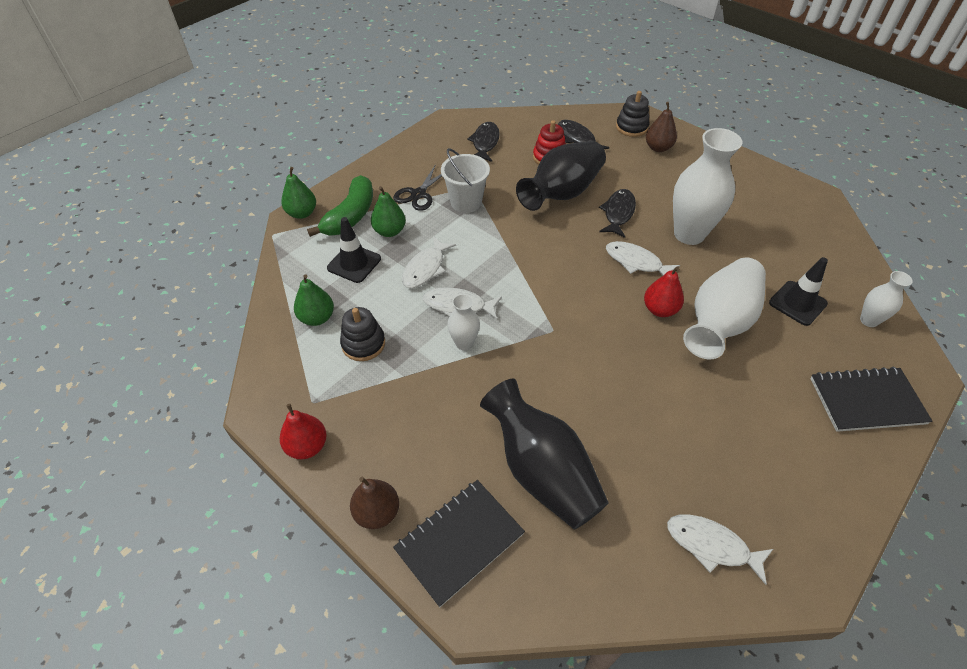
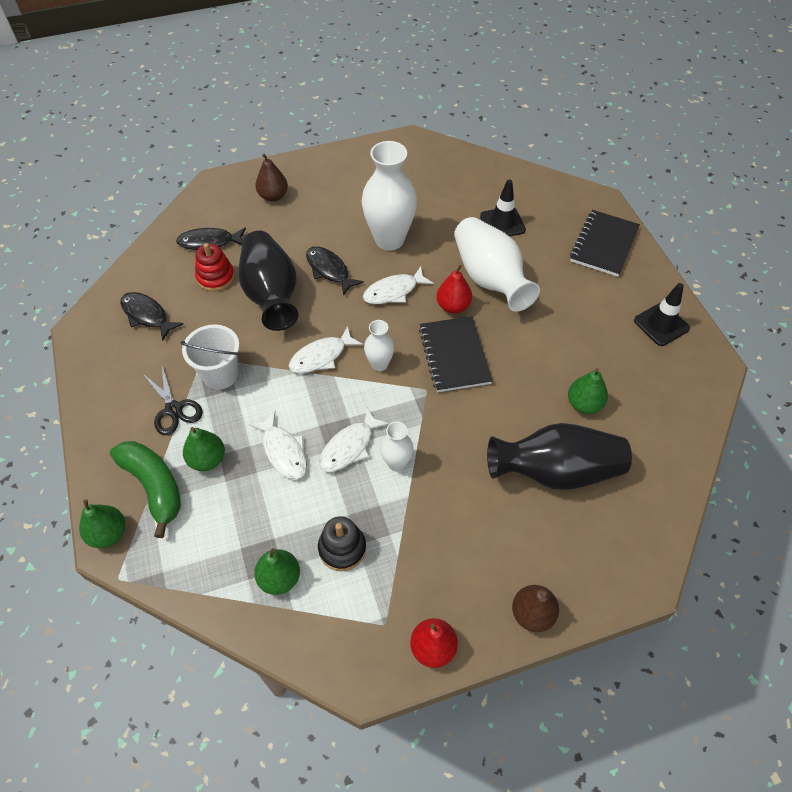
camera: 60 degrees left, 5 degrees up
black traffic cone [327,217,381,283] -> black traffic cone moved to [634,283,690,346]
black notebook [393,480,525,607] -> black notebook moved to [419,316,492,392]
black stacking toy [616,91,649,137] -> none
white fish [667,514,773,585] -> white fish moved to [288,326,363,373]
white vase [860,271,913,327] -> white vase moved to [364,320,394,371]
none -> green pear [568,368,608,414]

